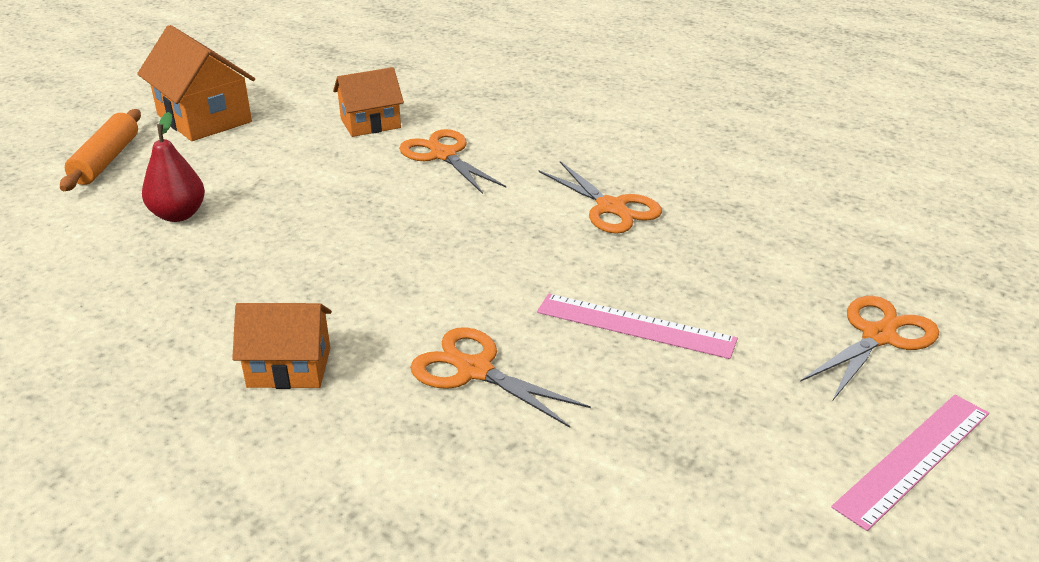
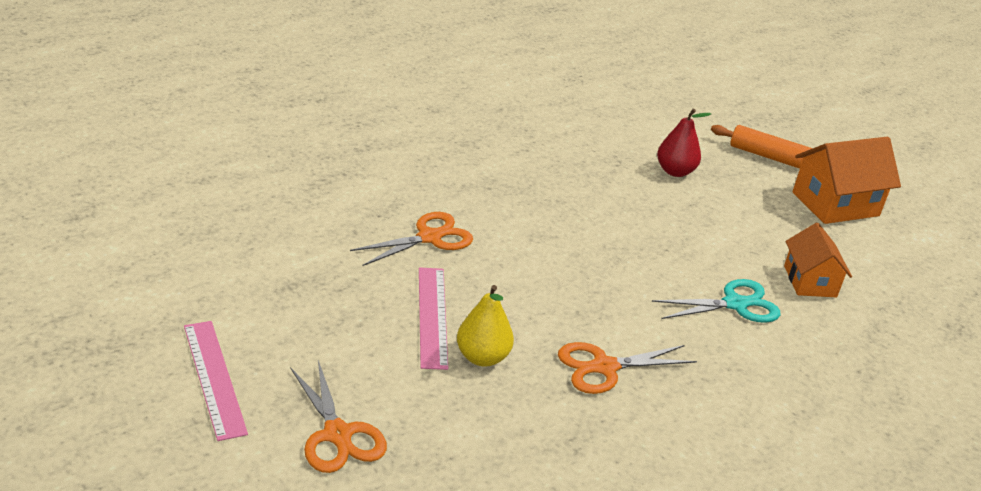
camera: 105 degrees right, 0 degrees up
orange house [232,303,332,389] -> none
orange scissors [399,129,506,194] -> turquoise scissors [652,279,781,323]
pink ruler [537,293,738,359] -> pink ruler turned 45 degrees counterclockwise [419,267,448,370]
none -> yellow pear [457,285,514,366]

